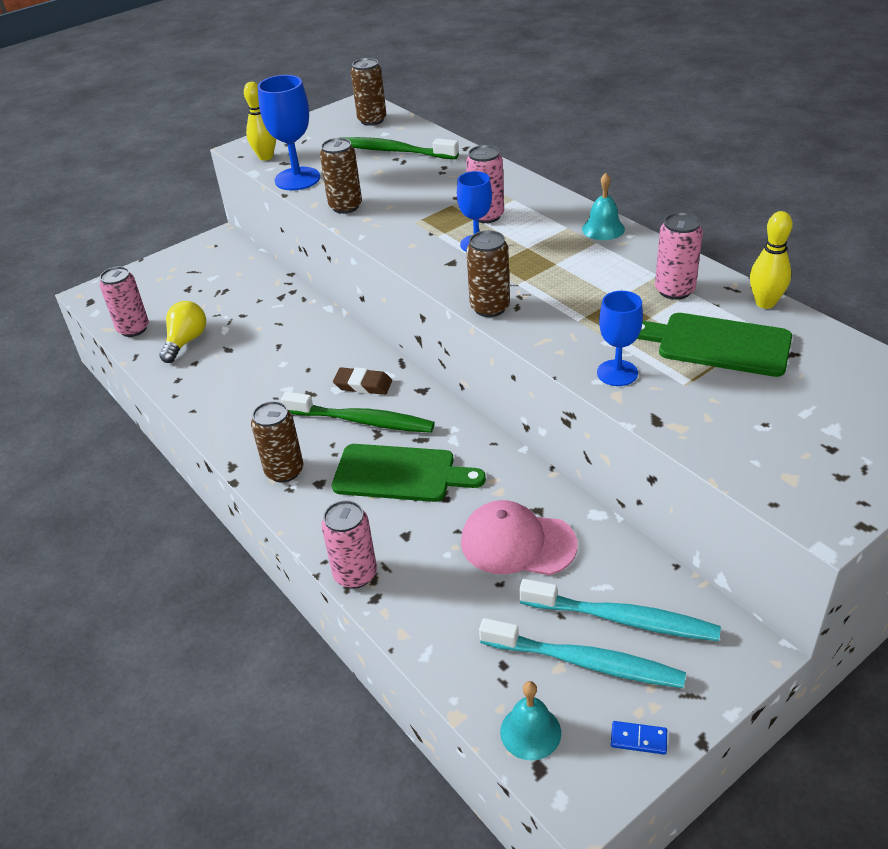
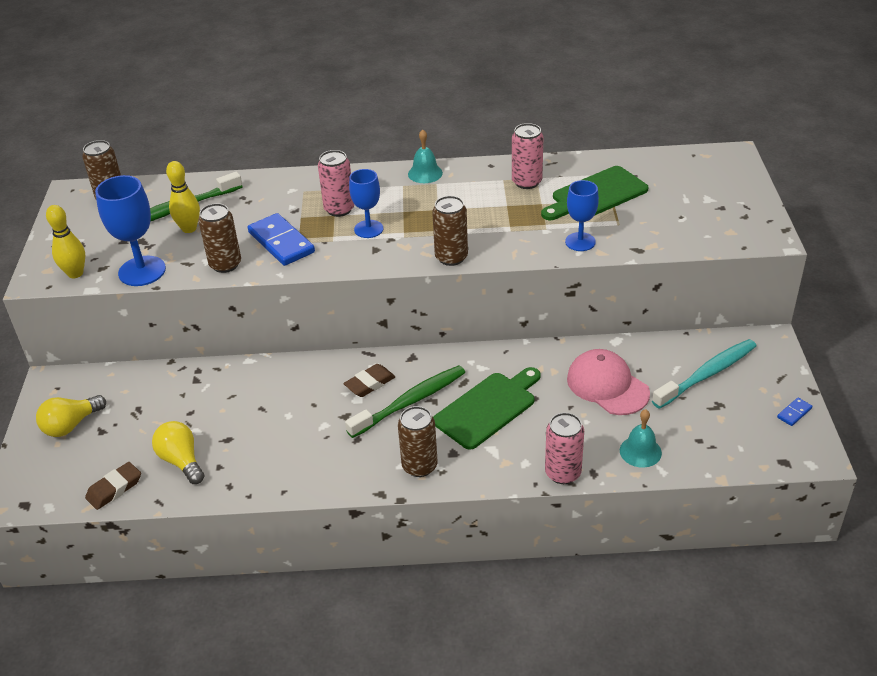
camera: 55 degrees left, 0 degrees up
pink can [100,266,149,337] -> brown eraser [85,462,141,510]
pink cap [461,500,577,575] -> pink cap turned 90 degrees clockwise [567,349,650,415]
turquoise toothbrush [479,618,686,688] -> none
turquoise bell [500,681,561,761] -> turquoise bell moved to [620,409,662,468]
yellow bowling pin [750,211,793,309] -> yellow bowling pin moved to [166,161,200,233]
none -> yellow light bulb [36,395,106,437]
none -> blue domino [248,213,315,266]

